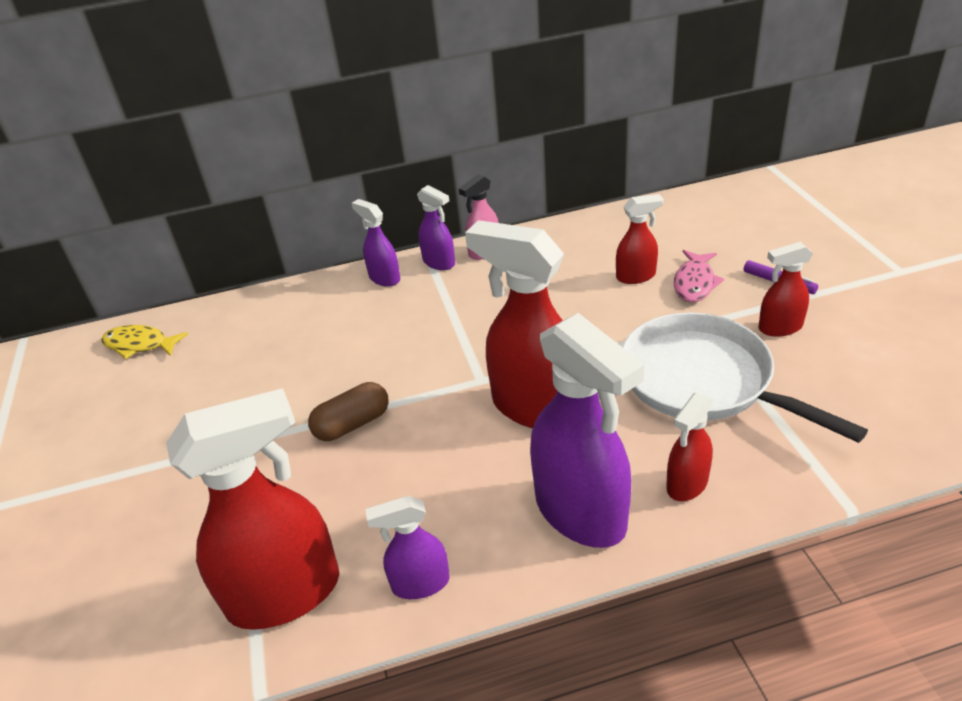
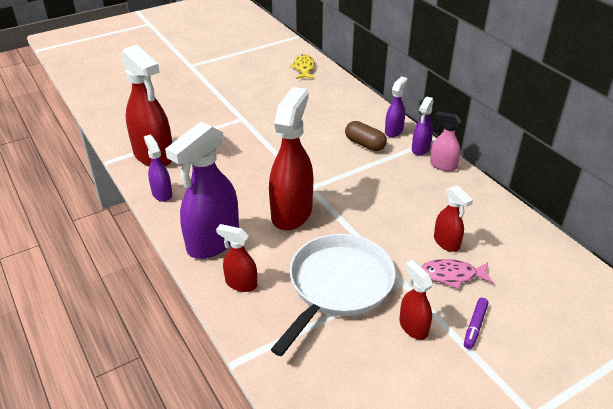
camera: 70 degrees right, 0 degrees up
brown capsule [308,382,389,441] -> brown capsule moved to [345,121,387,151]

